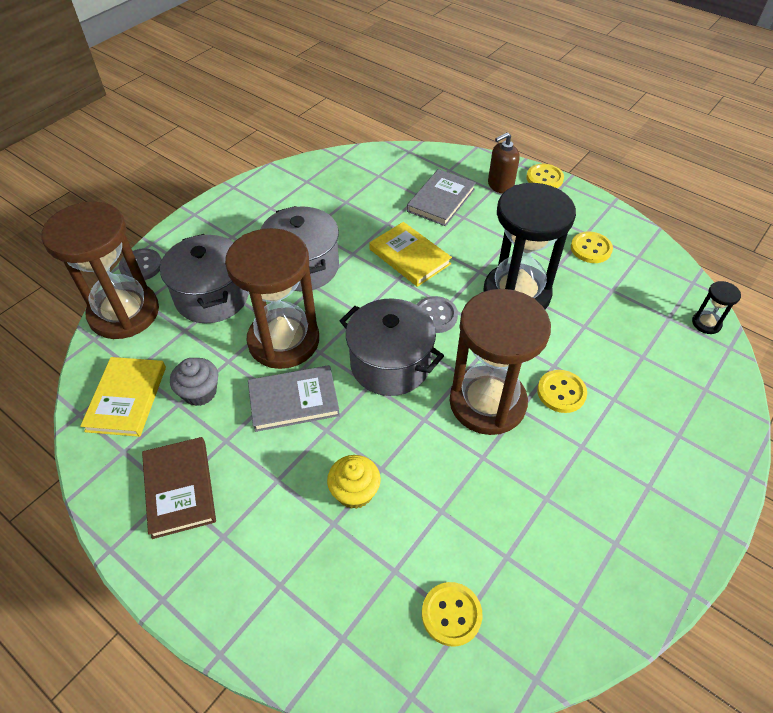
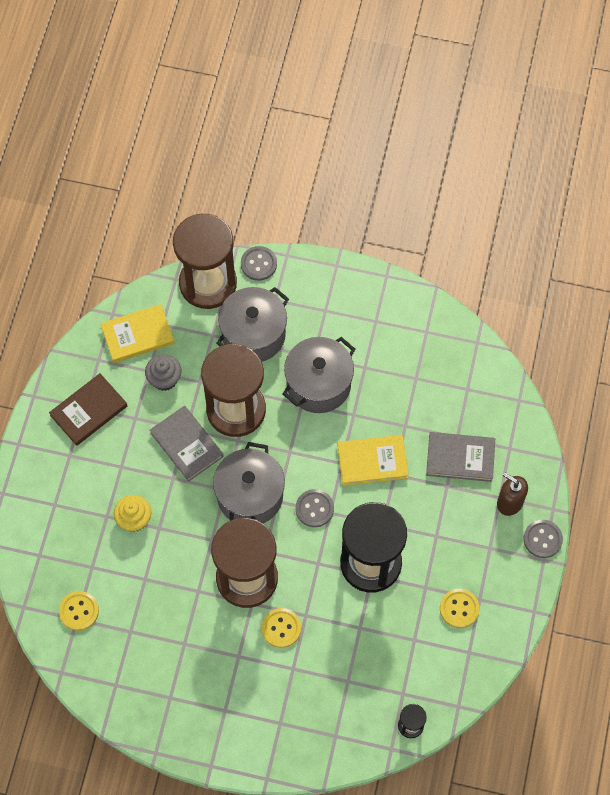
camera: 65 degrees right, 15 degrees up
yellow book [369,222,452,287] -> yellow book turned 60 degrees clockwise [337,435,409,486]
yellow button [526,164,564,188] -> grey button [524,520,563,558]

